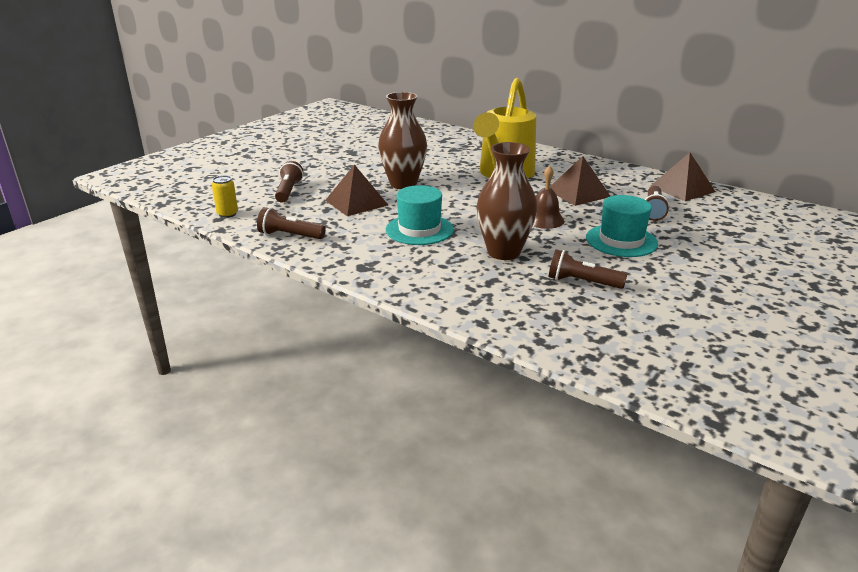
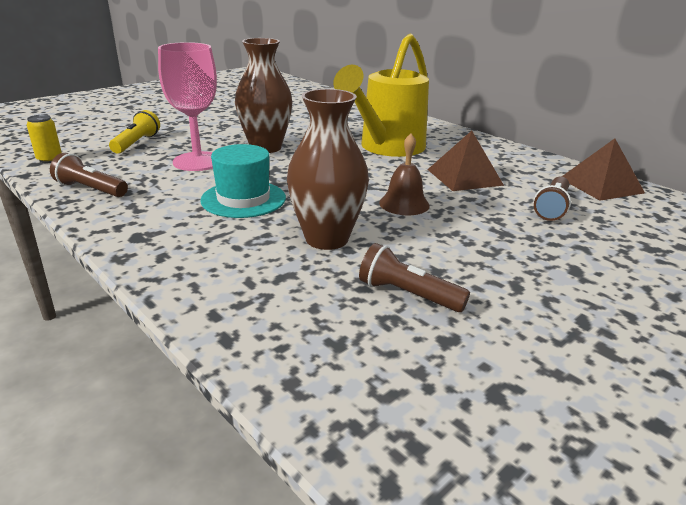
camera: 10 degrees right, 0 degrees up
brown flashlight [275,161,303,203] -> yellow flashlight [109,110,160,153]
brown pyramid [325,164,388,216] -> pink goblet [158,42,217,171]
turquoise hat [586,195,658,257] -> none

